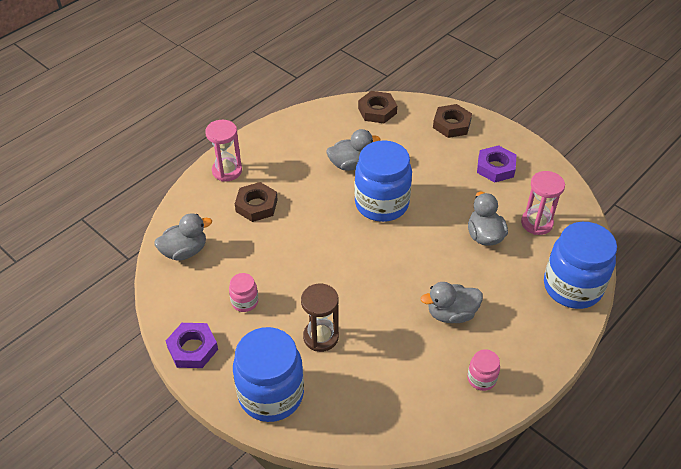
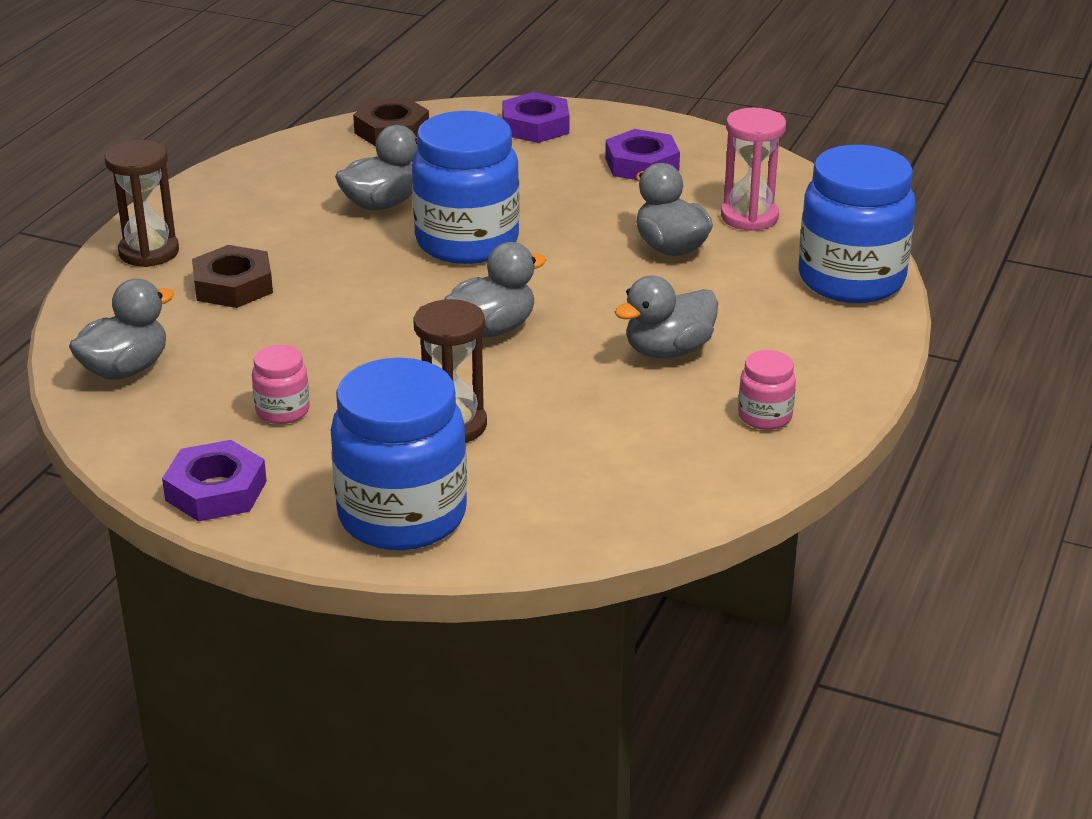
camera: 20 degrees left, 15 degrees down
pink hourglass [205,120,242,181] -> brown hourglass [105,140,179,267]
brown nut [433,104,472,138] -> purple nut [502,92,569,143]
none -> grey duck [444,242,546,338]

